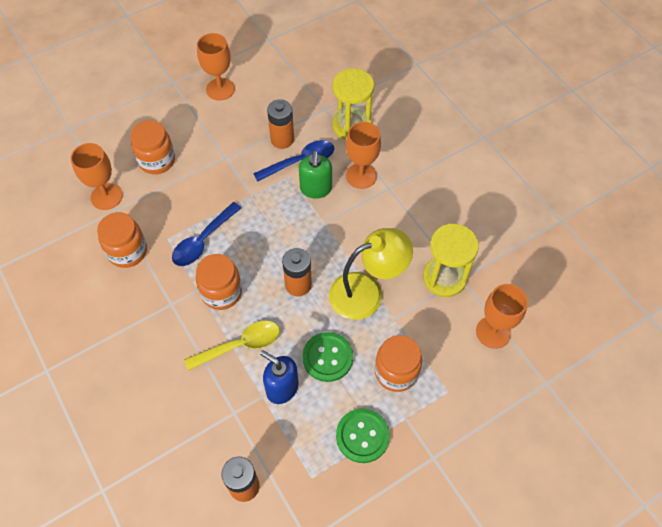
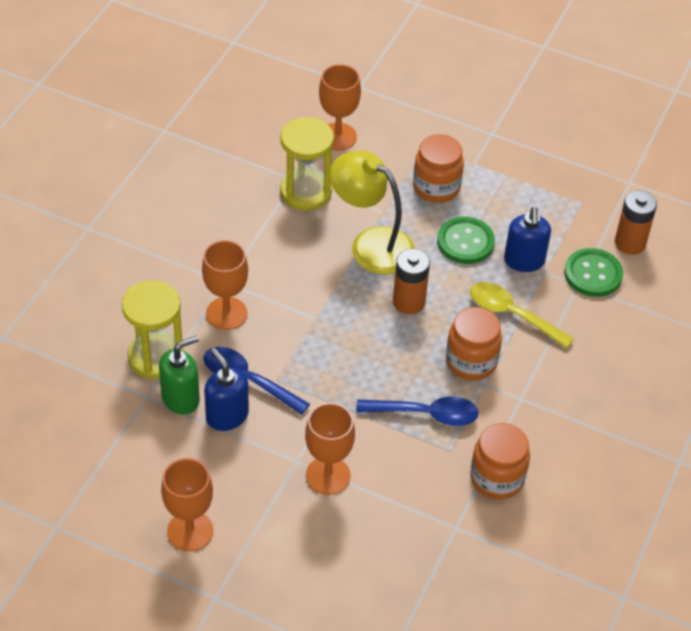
camera: 125 degrees left, 10 degrees down
orange goblet [71,143,123,210] -> orange goblet moved to [305,403,355,495]
orange jar [130,120,175,174] -> none
orange battery [267,99,294,149] -> blue soap dispenser [204,348,249,431]
green soap dispenser [299,151,332,199] -> green soap dispenser moved to [159,336,200,415]
green button [336,408,390,463] -> green button moved to [564,248,623,297]

